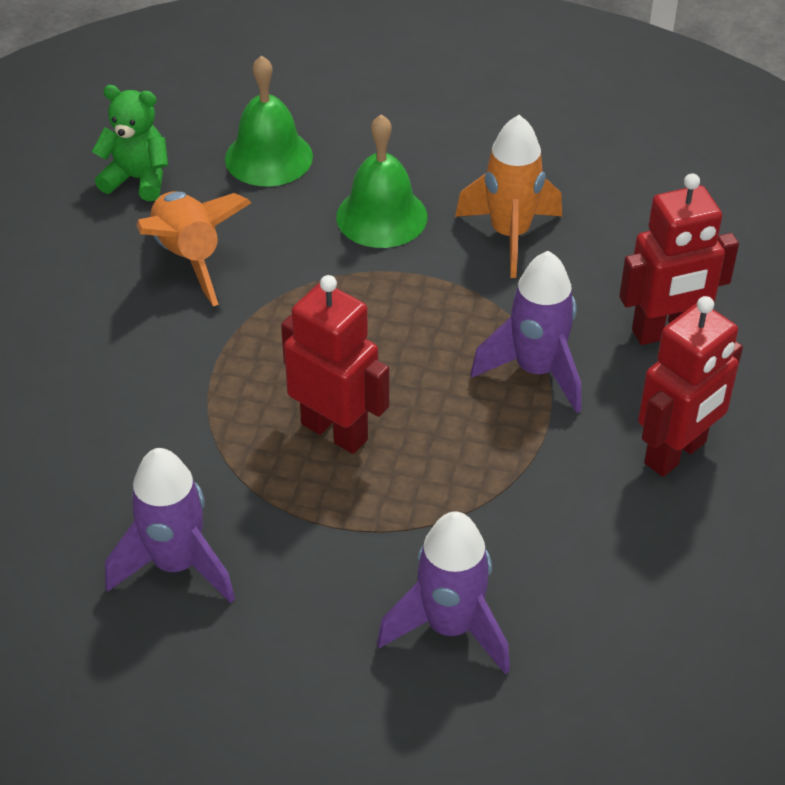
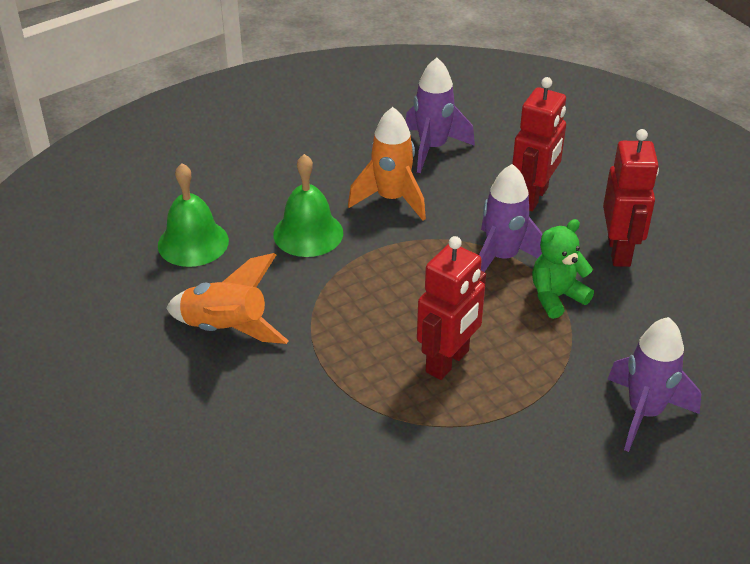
camera: 45 degrees left, 5 degrees down
green teddy bear [92,85,168,201] -> green teddy bear moved to [532,219,594,319]
purple rocket [105,448,235,603] -> purple rocket moved to [406,58,475,173]
red robot [281,275,389,454] -> red robot turned 135 degrees clockwise [417,236,486,380]

